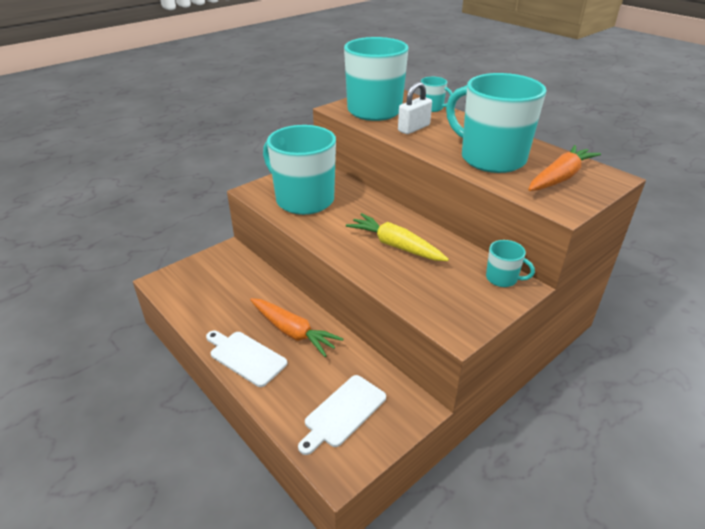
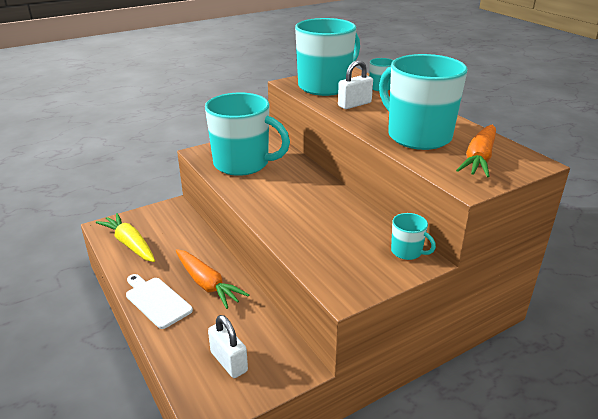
camera: 10 degrees right, 5 degrees down
turquoise mug [263,125,336,215] -> turquoise mug turned 150 degrees clockwise [205,93,290,176]
white cutting board [298,375,386,455] -> white padlock [208,315,248,378]
yellow carrot [346,213,449,261] -> yellow carrot moved to [96,213,155,262]
orange carrot [528,145,601,191] -> orange carrot turned 150 degrees clockwise [456,124,496,178]

